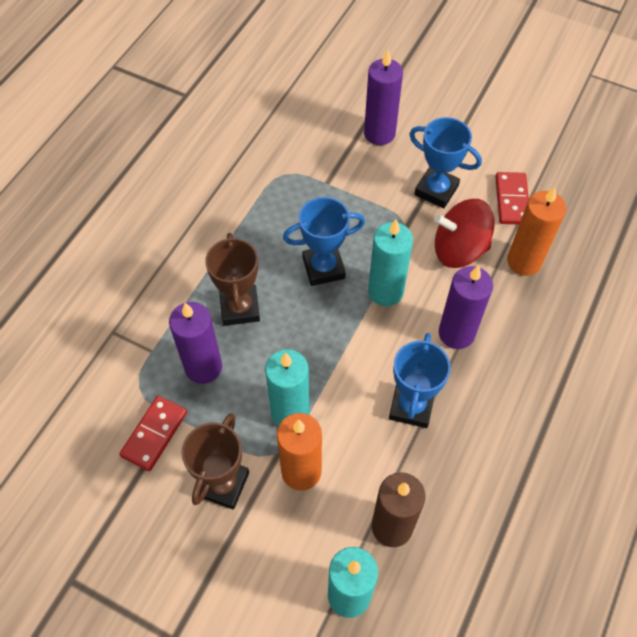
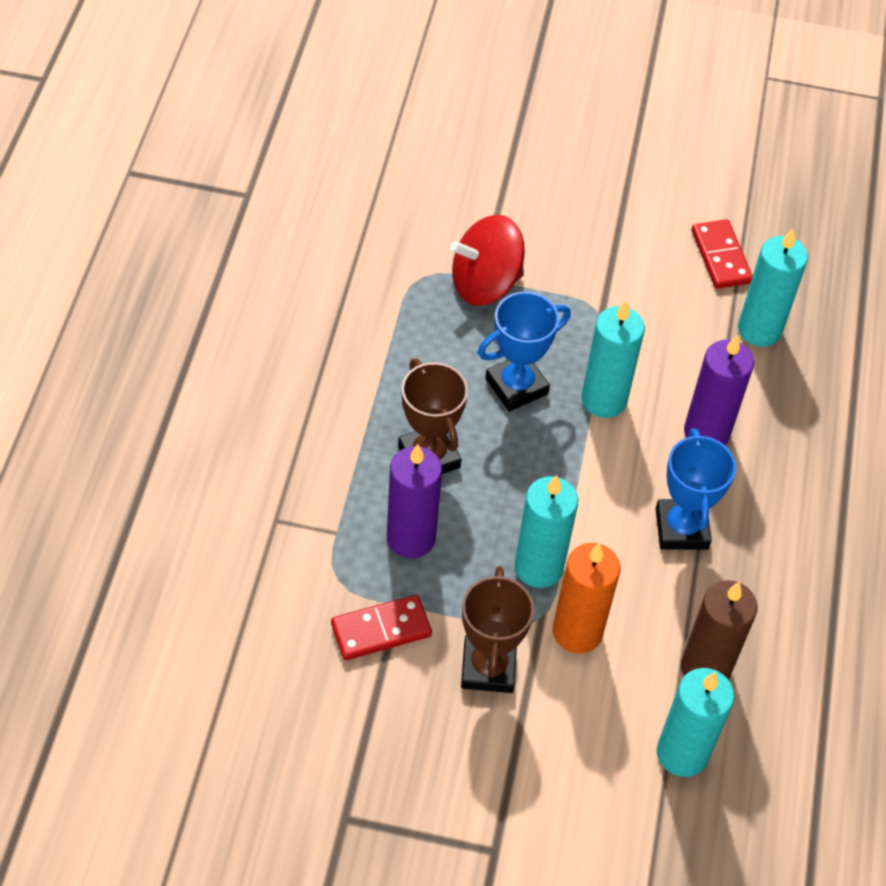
camera: 20 degrees left, 5 degrees down
red domino [119,396,187,471] -> red domino turned 60 degrees clockwise [331,595,432,660]
purple candle [364,49,403,145] -> none
blue trophy [409,117,482,208] -> none
red spinning top [434,199,495,268] -> red spinning top moved to [450,215,525,306]
orange candle [507,187,566,276] -> turquoise candle [738,229,808,347]

